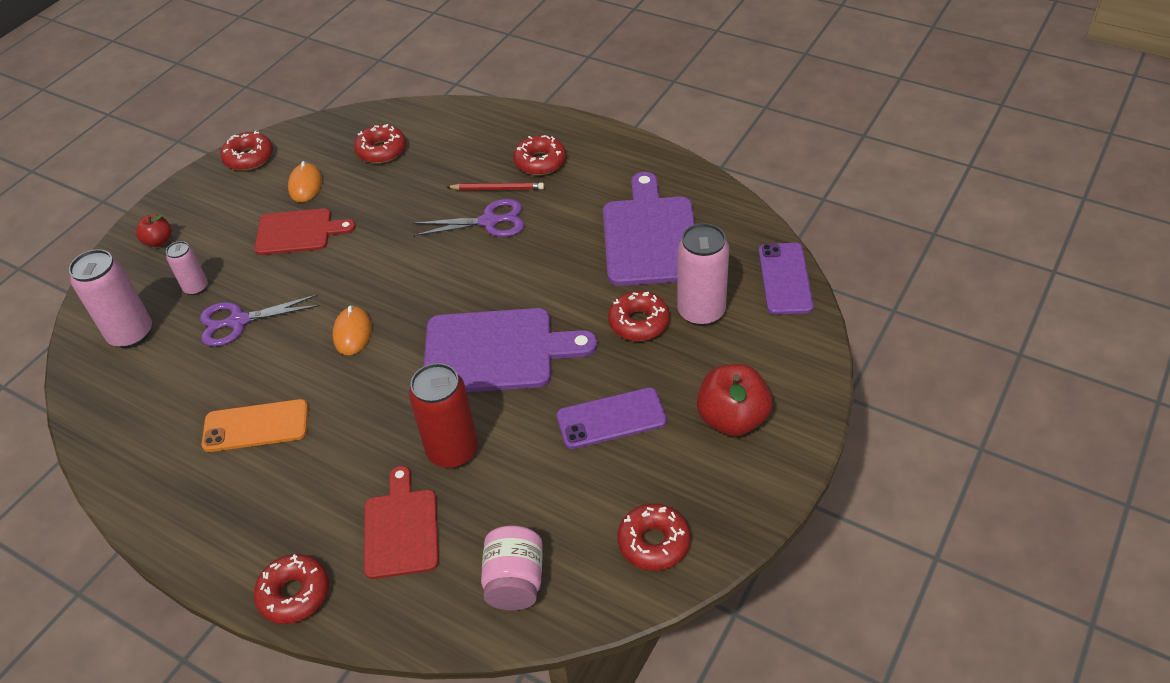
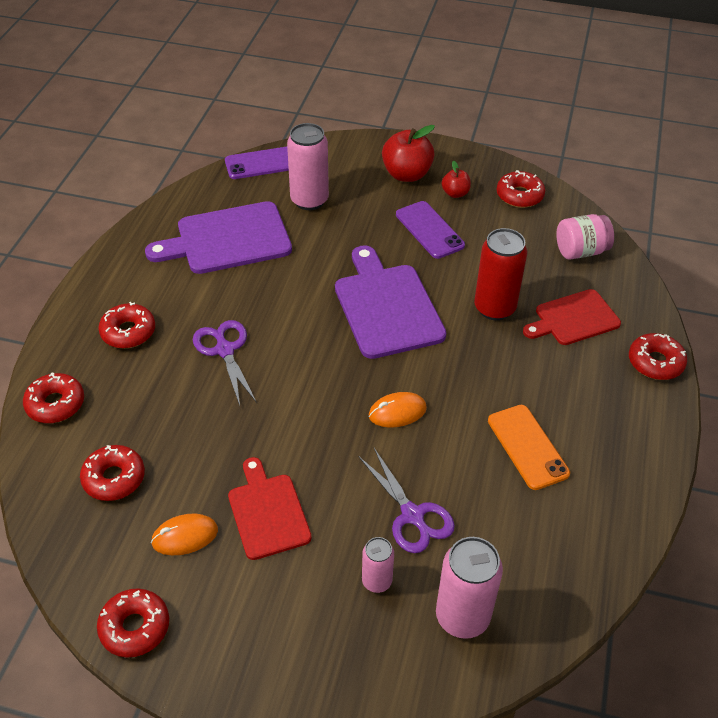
camera: 110 degrees left, 0 degrees up
red apple [136,214,172,247] -> red apple moved to [442,161,471,198]
red pencil [447,182,544,190] -> none
red donut [608,291,670,341] -> red donut moved to [23,373,84,423]

